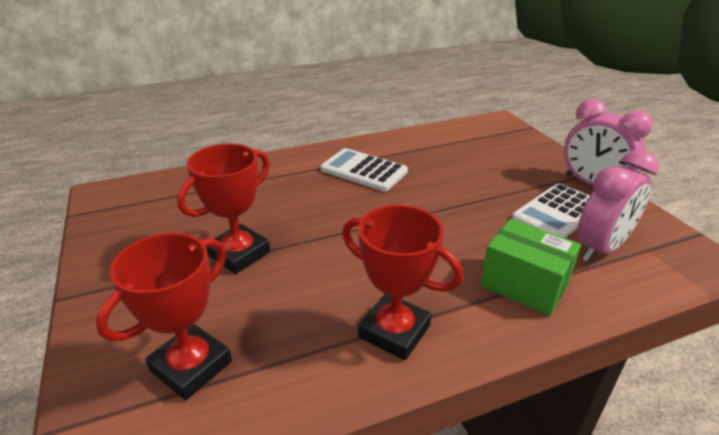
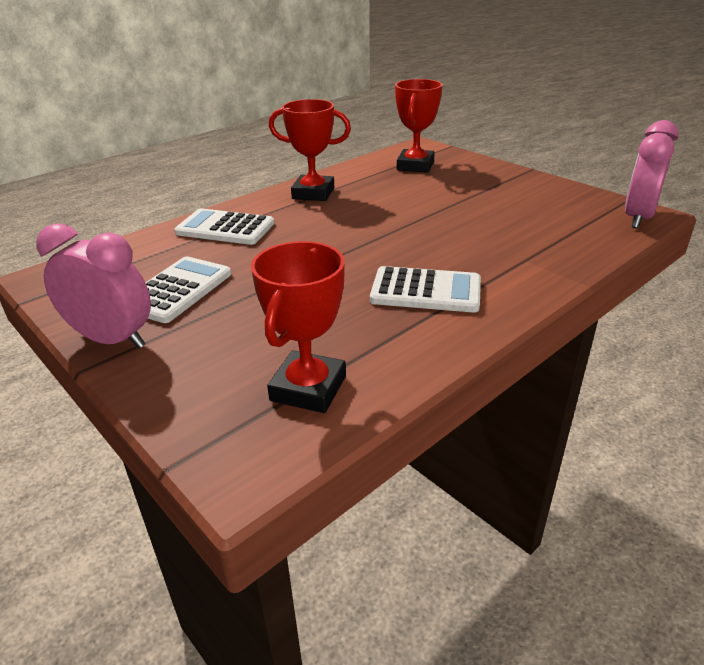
camera: 160 degrees right, 0 degrees up
red trophy [177,144,270,274] -> red trophy moved to [251,241,346,413]
green box [480,219,581,316] -> white calculator [175,208,274,245]
pink clock [577,150,659,262] -> pink clock moved to [625,120,679,228]

